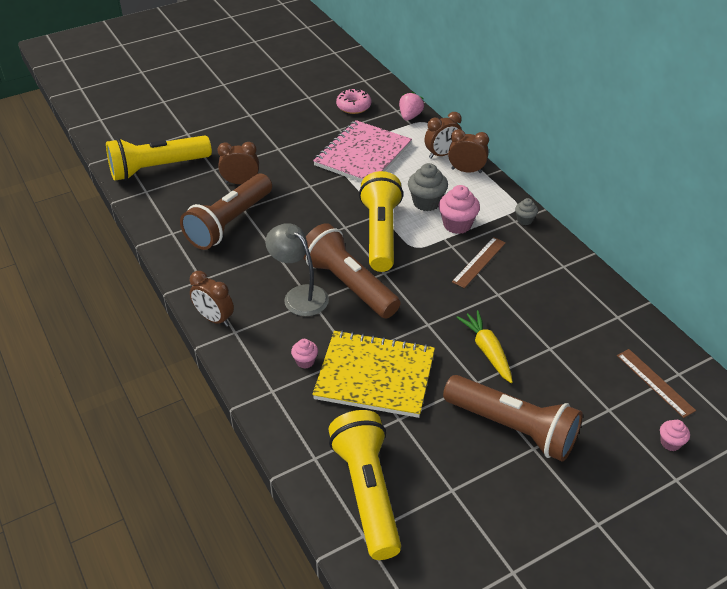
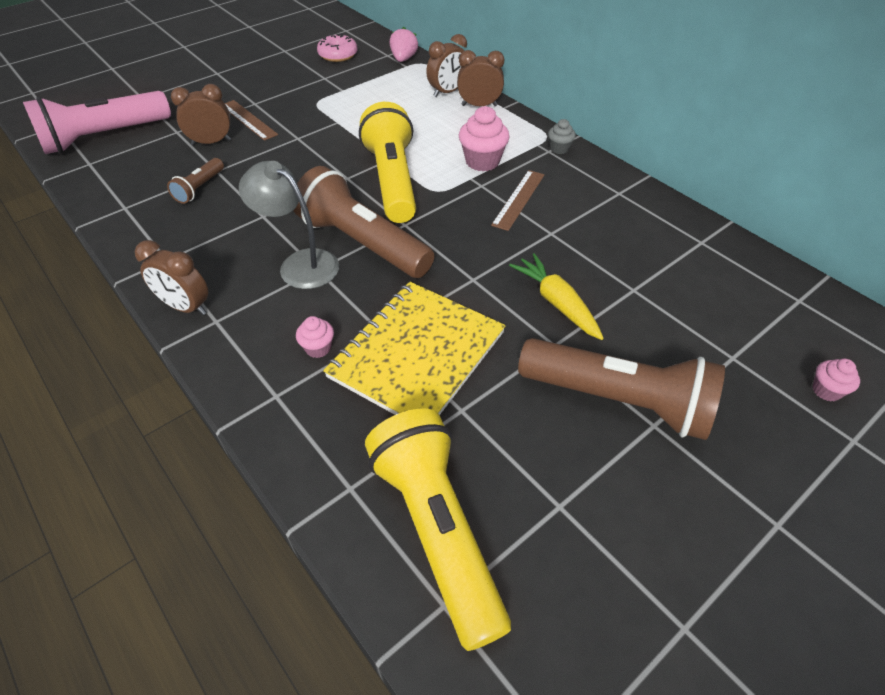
camera: 10 degrees left, 5 degrees up
yellow flashlight [106,136,212,181] -> pink flashlight [23,91,171,154]
brown flashlight [180,174,272,250] -> brown flashlight [167,158,224,204], size x0.47
yellow notebook [312,330,435,418] -> yellow notebook turned 60 degrees counterclockwise [323,281,506,415]
pink notebook [313,120,412,182] -> none
grey cupcake [408,163,448,211] -> none
brown ruler [617,349,696,418] -> brown ruler moved to [225,100,278,141]

